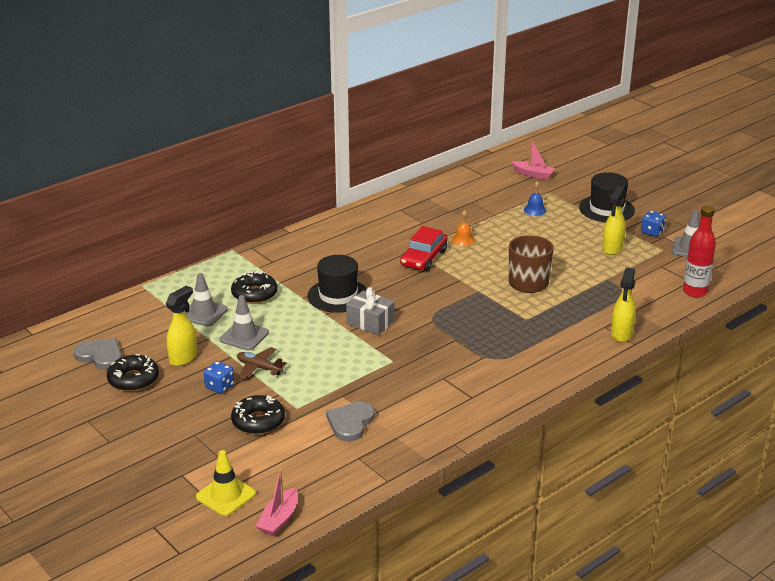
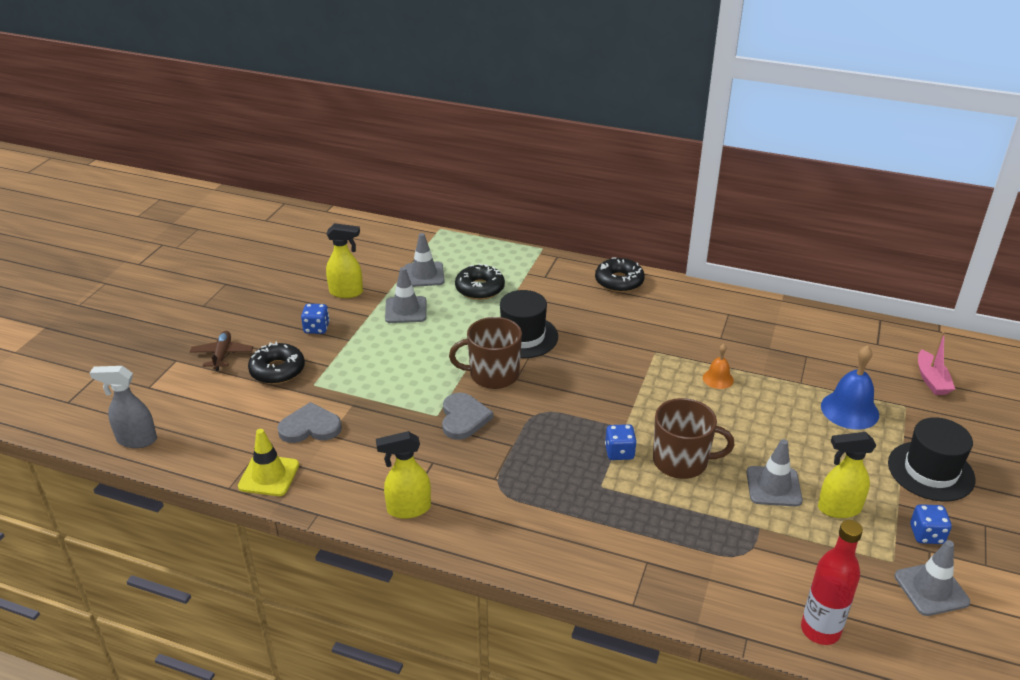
camera: 60 degrees right, 5 degrees up
grey heart [74,338,122,370] -> grey heart moved to [442,392,493,440]
black donut [107,354,159,392] -> black donut moved to [595,257,645,292]
yellow traffic cone [196,450,256,516] -> yellow traffic cone moved to [238,429,299,496]
brown plane [237,347,287,379] -> brown plane moved to [190,331,253,371]
pink boat [256,470,298,536] -> grey spray bottle [90,366,157,448]
grey gift [346,287,394,335] -> brown mug [449,317,522,389]
red car [400,226,448,271] -> none
blue bell [524,181,547,216] -> blue bell [821,345,879,430], size x1.78
yellow spray bottle [611,267,636,342] -> yellow spray bottle moved to [376,431,431,519]
none -> blue dice [605,424,637,460]
none -> grey traffic cone [746,439,803,506]

